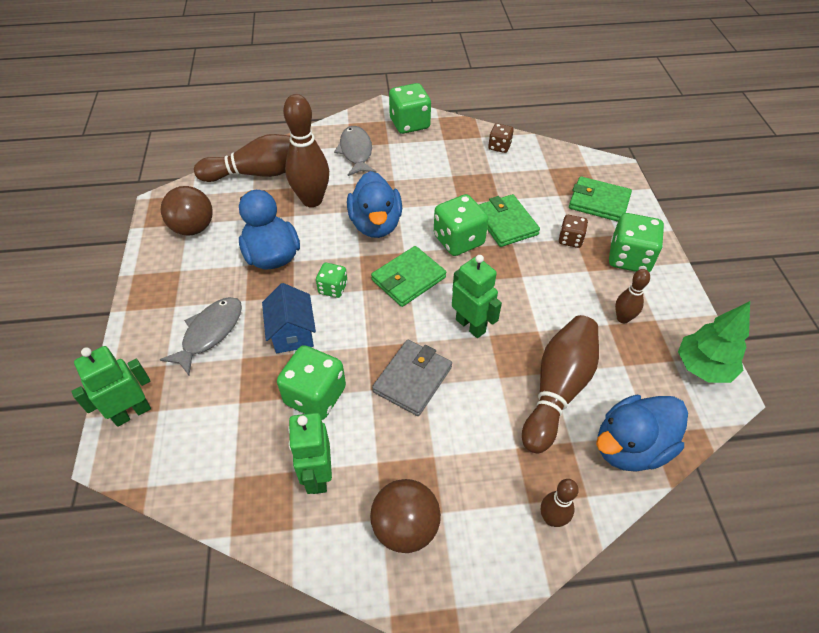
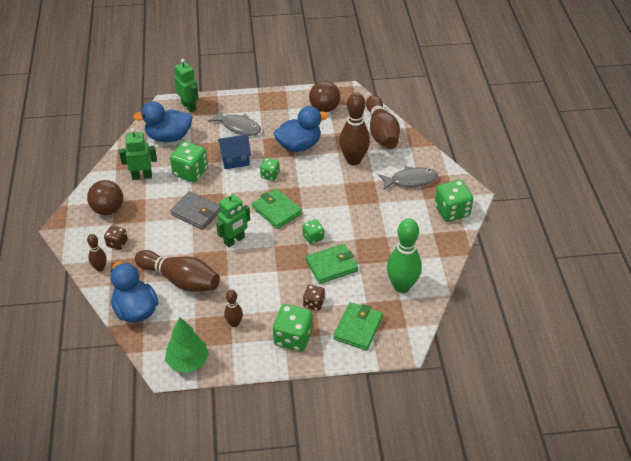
camera: 90 degrees right, 5 degrees down
blue duck [347,171,402,238] -> blue duck moved to [133,102,193,142]
green dice [434,194,488,256] -> green dice [302,219,324,244], size x0.57
brown dice [488,123,514,153] -> brown dice moved to [104,225,128,250]
none -> green bowling pin [387,218,422,293]

